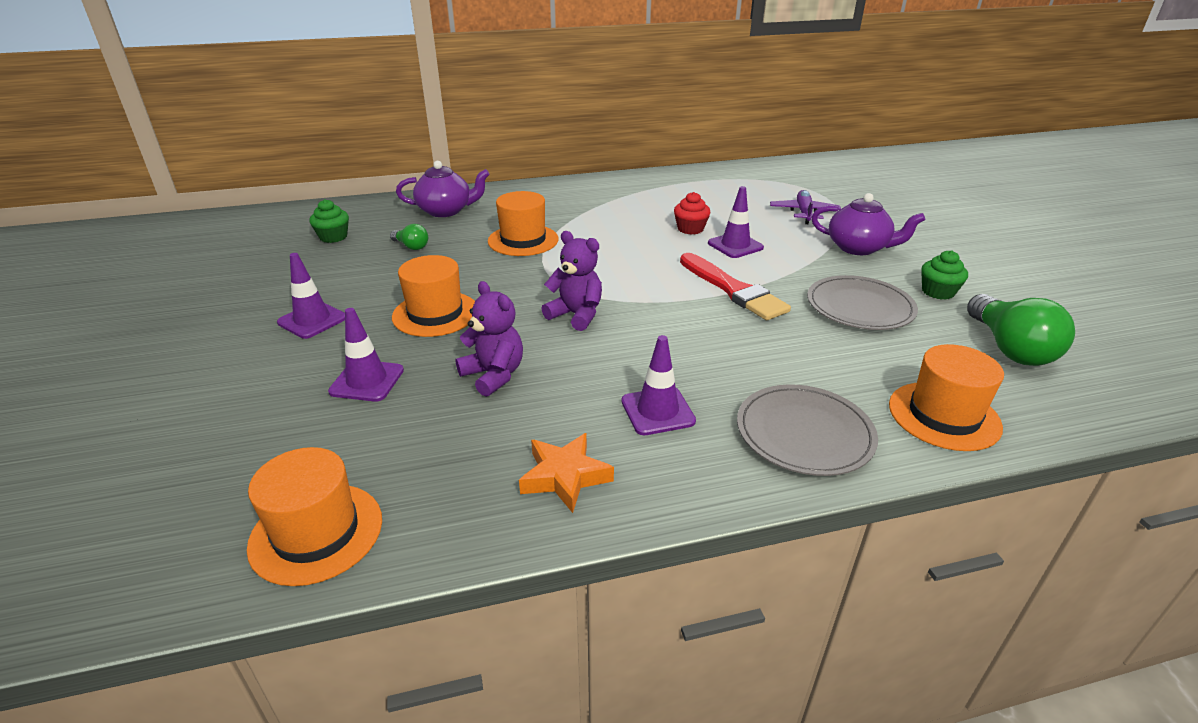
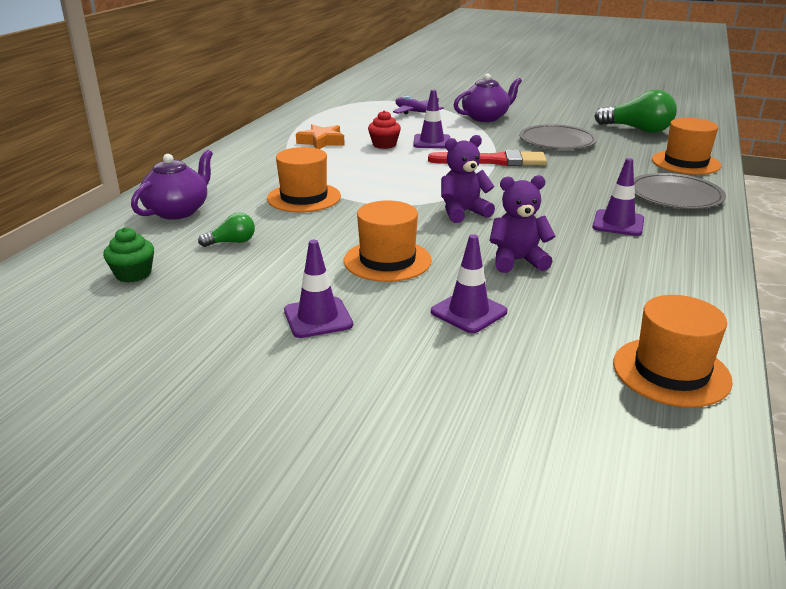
camera: 55 degrees left, 5 degrees down
orange star [519,433,614,513] -> orange star moved to [296,124,345,149]
green cupcake [921,250,968,300] -> none

